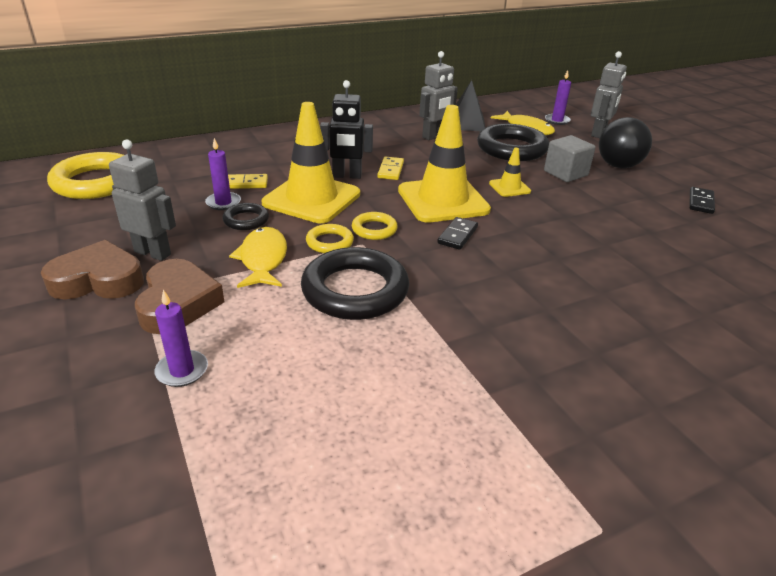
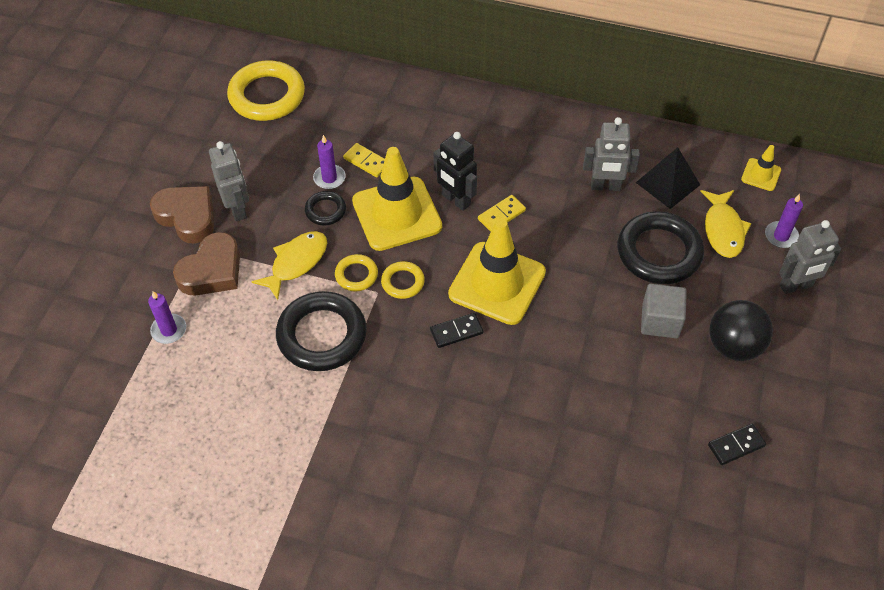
camera: 45 degrees right, 20 degrees up
yellow traffic cone [489,148,531,197] -> yellow traffic cone moved to [741,145,781,191]

